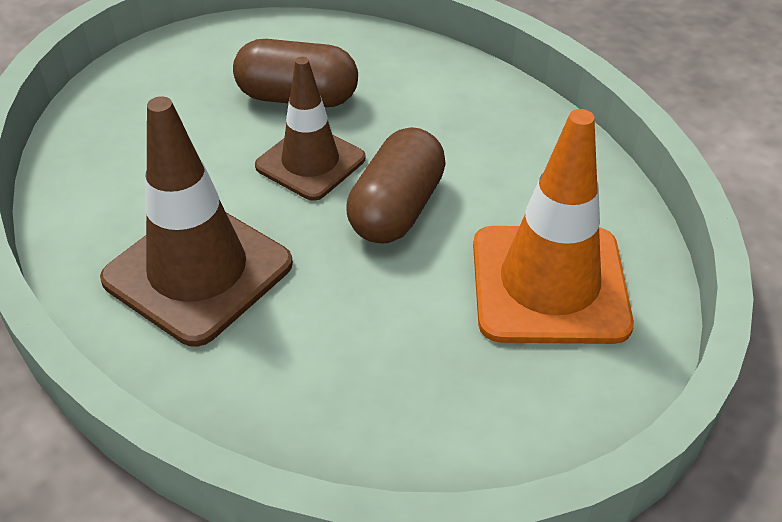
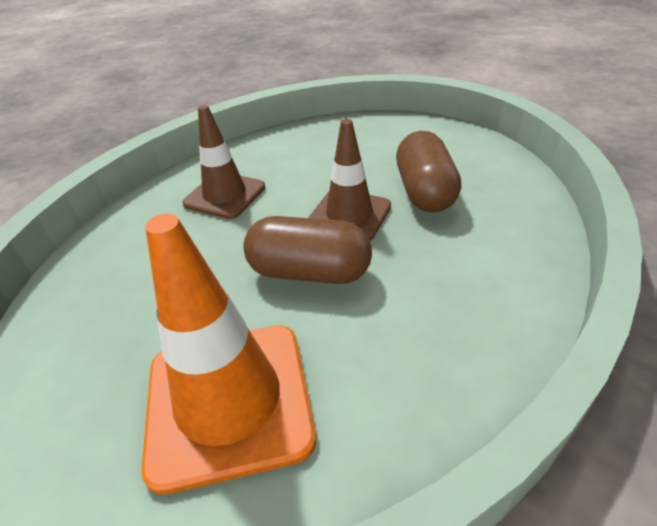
camera: 80 degrees right, 5 degrees down
brown traffic cone [100,96,293,347] -> brown traffic cone [182,105,265,219], size x0.66

